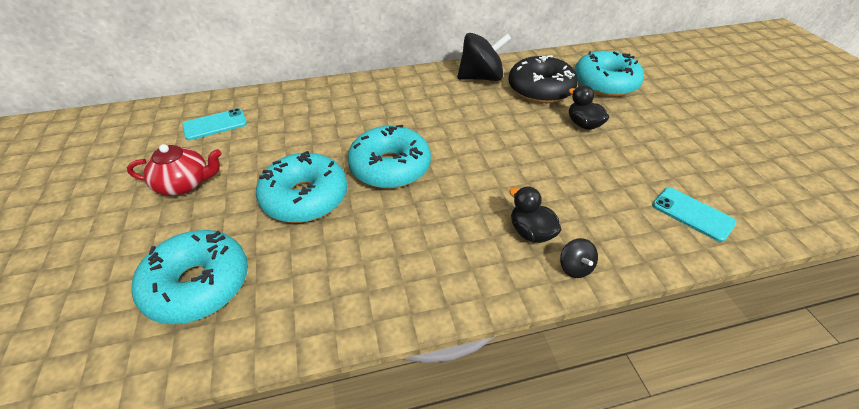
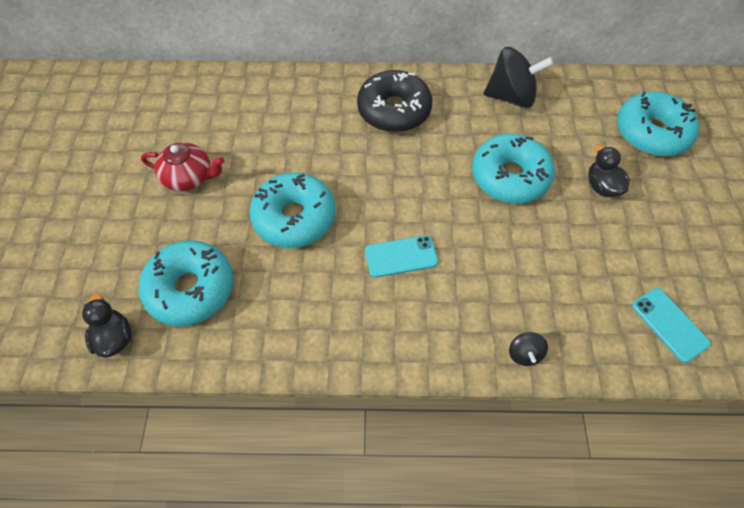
camera: 15 degrees right, 15 degrees up
turquoise phone [182,108,247,140] -> turquoise phone moved to [365,235,438,278]
turquoise donut [347,125,431,189] -> turquoise donut moved to [472,134,555,204]
black donut [509,55,578,103] -> black donut moved to [357,70,432,132]
black duck [509,187,562,243] -> black duck moved to [82,294,132,358]

